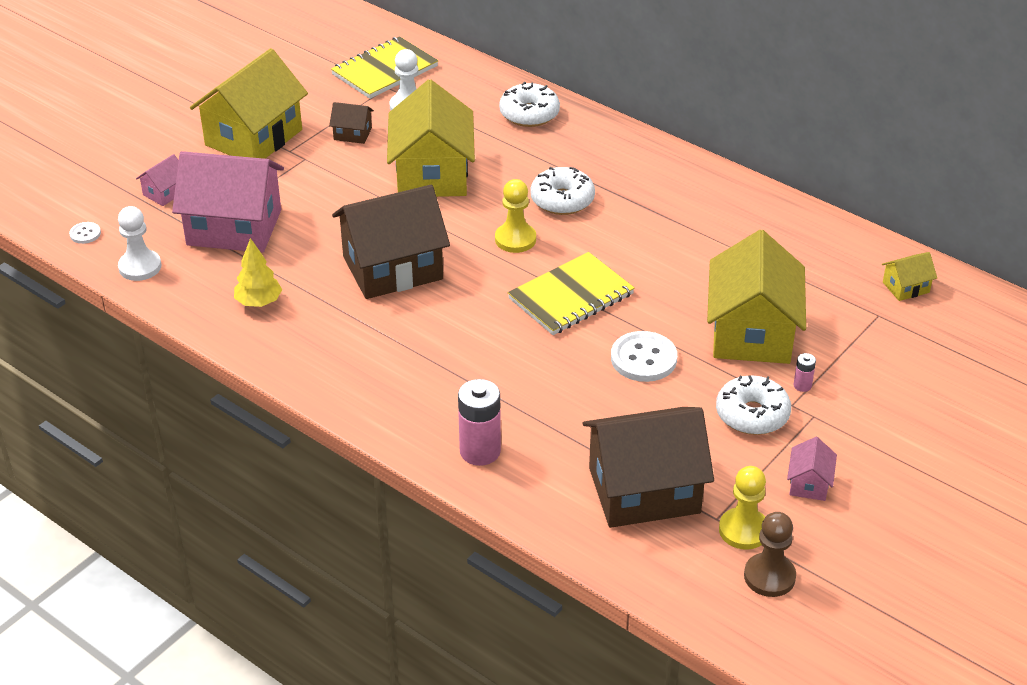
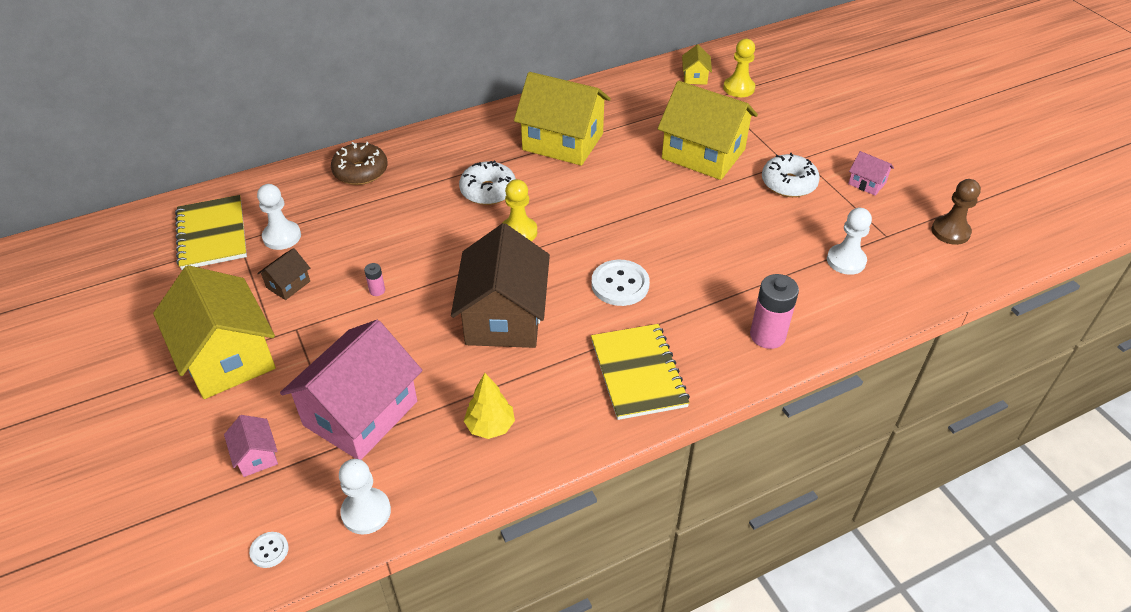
camera: 65 degrees left, 5 degrees up
yellow house [387,80,475,197] -> yellow house moved to [514,72,611,166]
white donut [499,82,560,127] -> brown donut [331,142,388,185]
yellow notebook [508,252,635,335] -> yellow notebook moved to [591,324,690,420]
brown house [583,407,714,528] -> white pawn [827,208,872,275]
white button [611,331,677,382] -> white button moved to [591,260,650,306]
yellow pawn [719,466,766,550] -> yellow pawn moved to [723,39,755,97]
pink battery [793,353,816,392] -> pink battery moved to [364,263,385,296]

